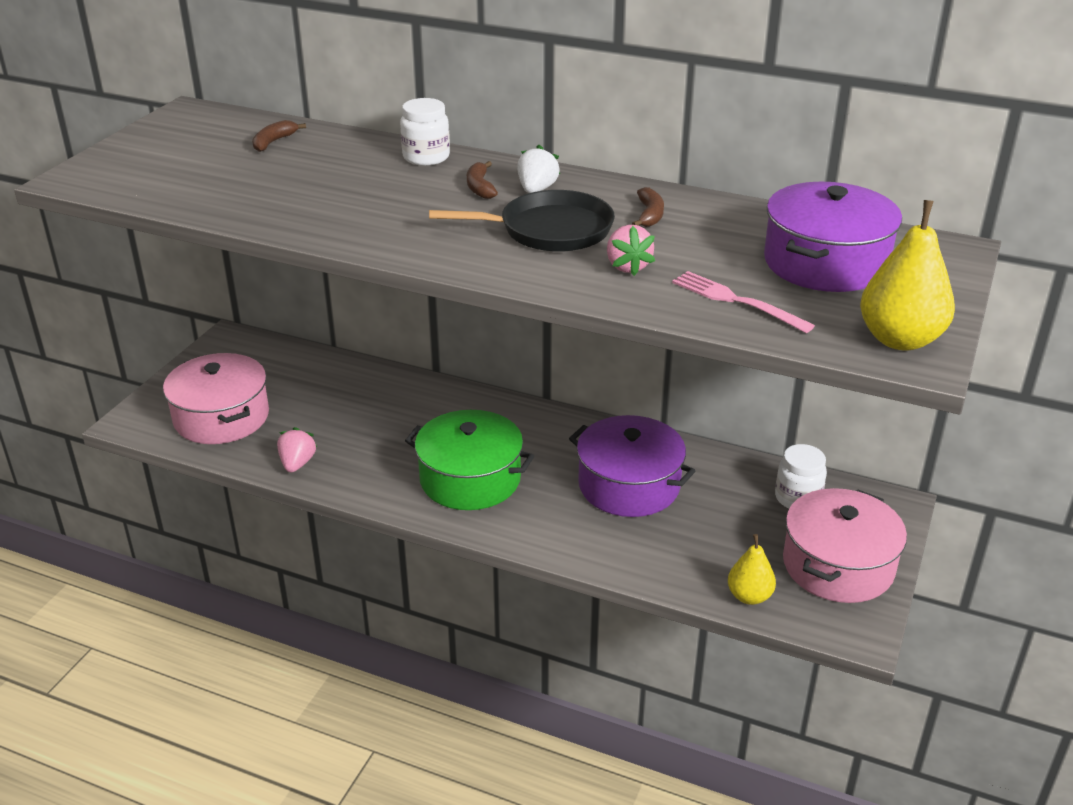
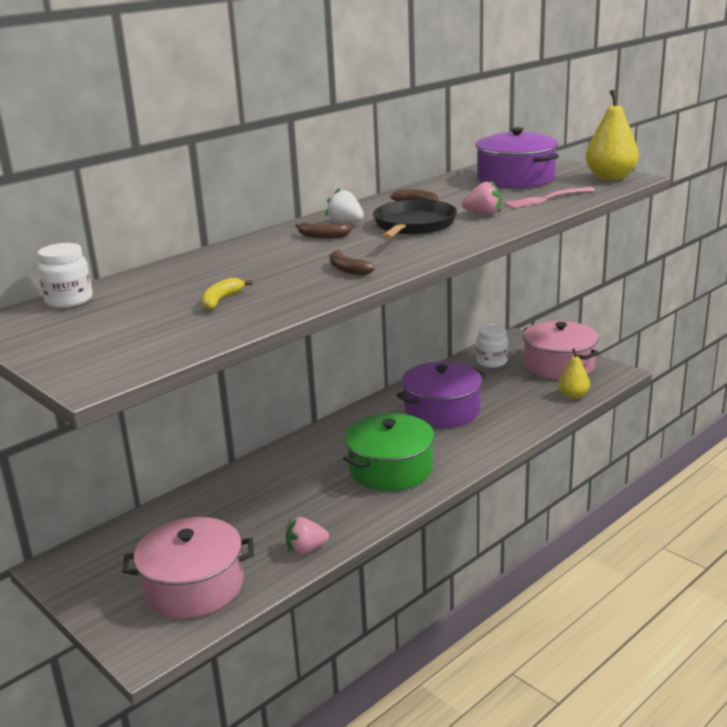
camera: 65 degrees left, 10 degrees down
brown banana [252,120,306,152] -> brown banana moved to [329,250,375,276]
pink strawberry [277,427,317,472] -> pink strawberry turned 45 degrees counterclockwise [286,517,329,555]
white jar [400,98,450,166] -> white jar moved to [38,243,93,308]
none -> yellow banana [201,278,253,310]

